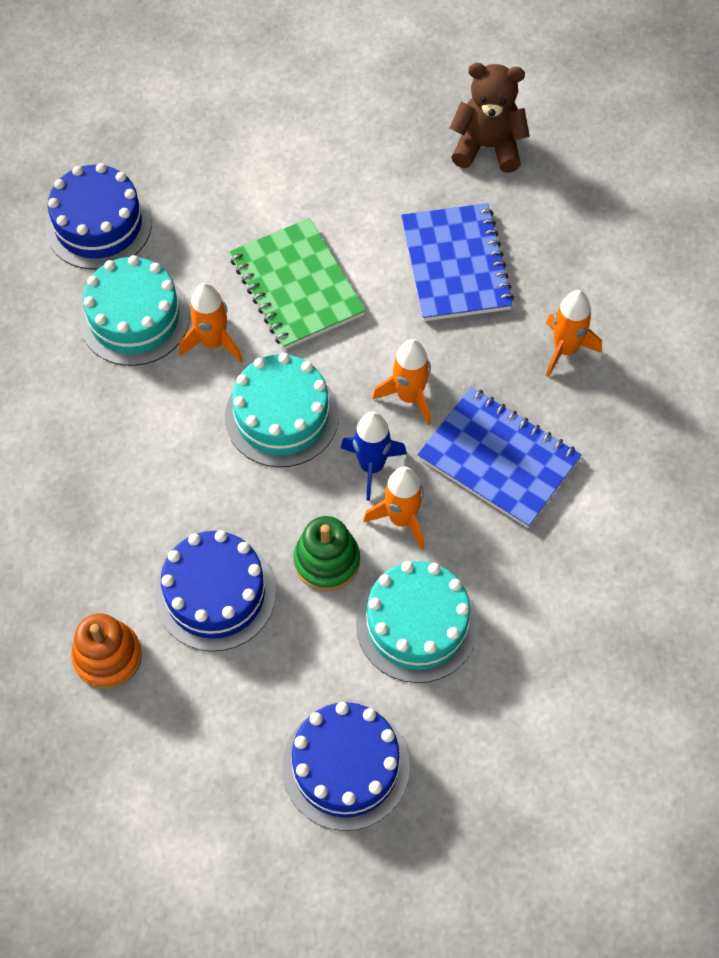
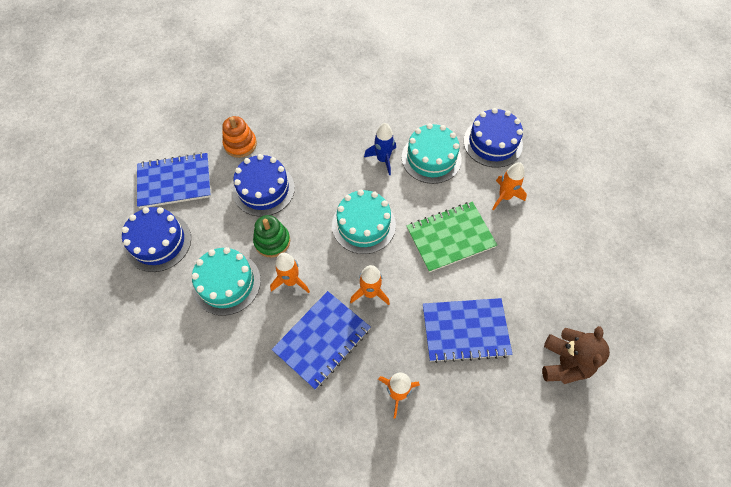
camera: 95 degrees right, 0 degrees up
orange rocket [179,283,243,363] -> orange rocket moved to [492,162,527,211]
blue rocket [341,412,407,501] -> blue rocket moved to [364,123,396,175]
none -> blue notebook [137,152,211,208]

